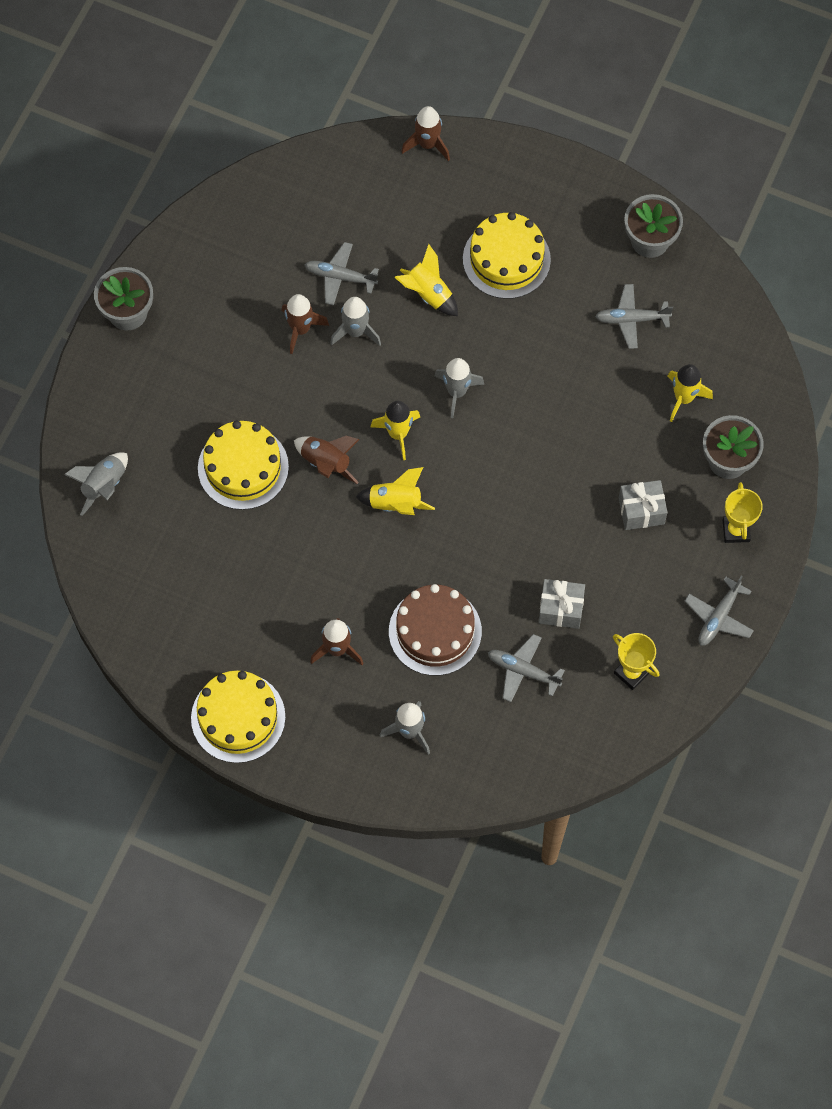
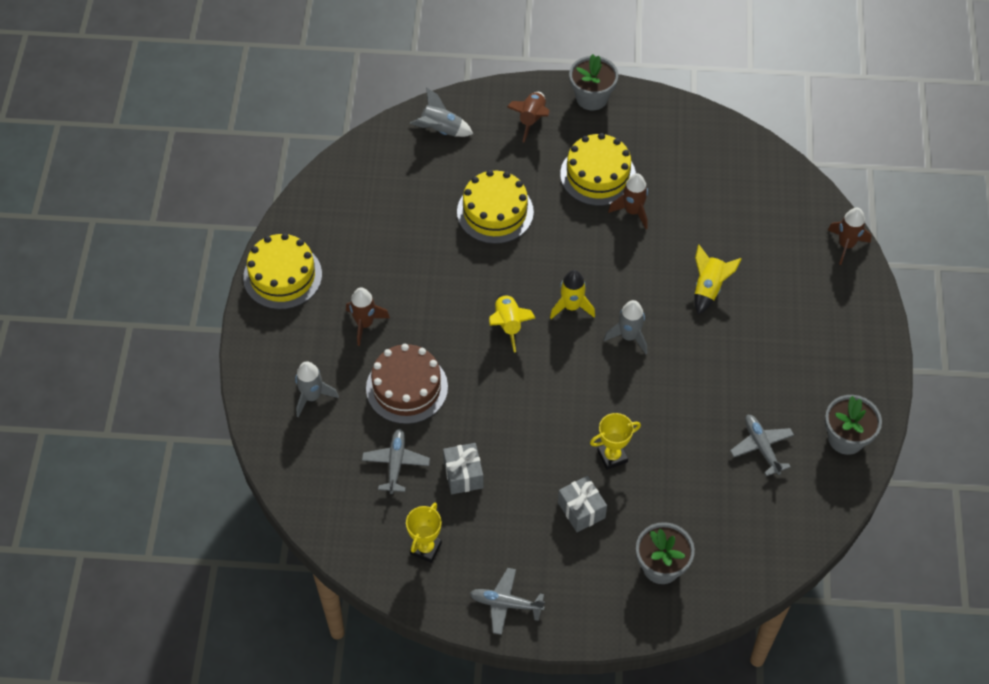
camera: 70 degrees right, 10 degrees down
brown rocket [294,436,360,484] -> brown rocket moved to [507,92,550,142]
grey plane [305,242,379,305] -> none
grey rocket [330,297,381,346] -> none
yellow cake [463,212,551,299] -> yellow cake moved to [560,133,636,206]
yellow rocket [667,364,713,422] -> none
yellow trophy [723,482,763,543] -> yellow trophy moved to [590,413,641,470]

